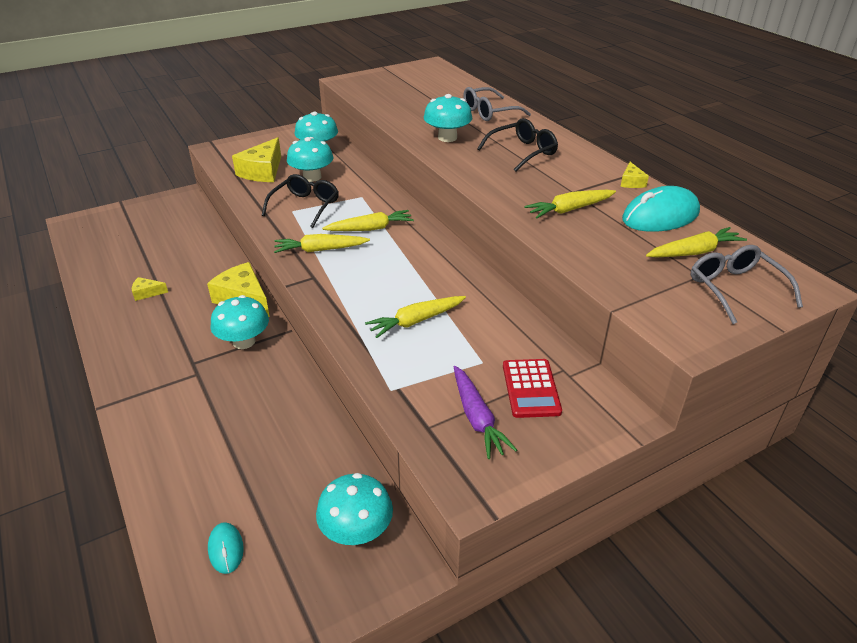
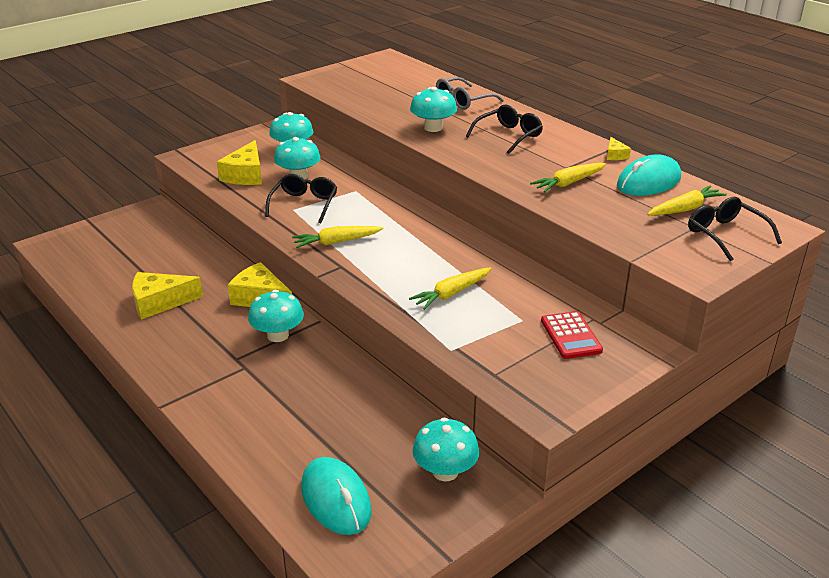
camera: 10 degrees left, 5 degrees down
yellow cheese [132,277,168,301] -> yellow cheese [132,272,203,320], size x2.03
turquoise mouse [208,522,244,574] -> turquoise mouse [301,457,372,535], size x1.99
yellow carrot [322,210,414,231] -> none
purple carrot [454,366,517,459] -> none
grey glasses [690,245,803,324] -> black glasses [688,197,782,261]

